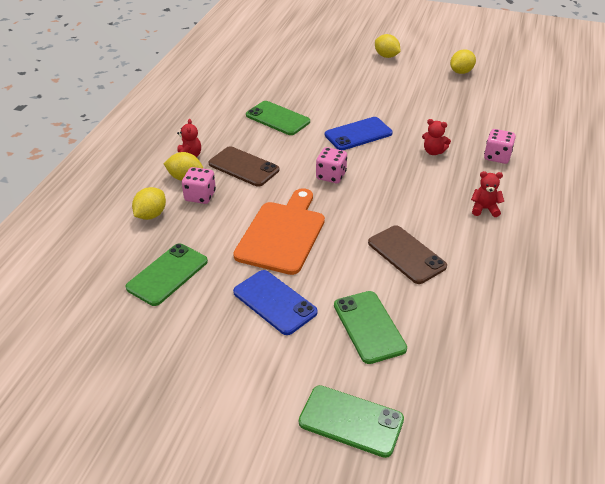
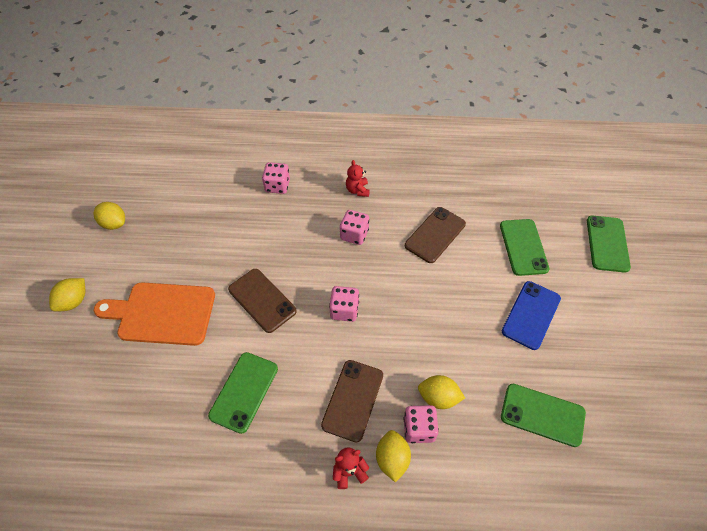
camera: 105 degrees left, 15 degrees up
yellow lemon [132,187,166,220] -> yellow lemon moved to [418,375,465,409]
orange cutting board [233,188,325,275] -> orange cutting board moved to [94,282,215,346]
blue phone [325,117,393,150] -> brown phone [228,269,297,333]
green phone [334,291,407,364] -> green phone turned 60 degrees counterclockwise [500,219,549,276]
red teddy bear [422,119,451,155] -> none
none -> pink dice [340,210,369,245]

